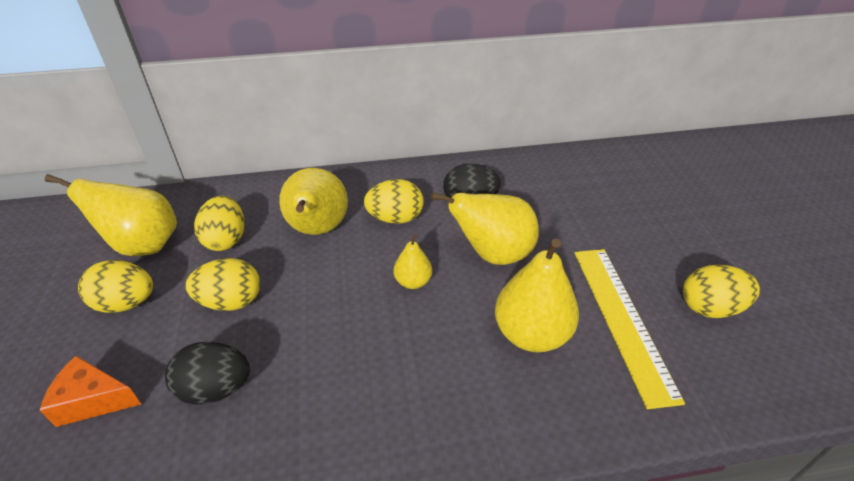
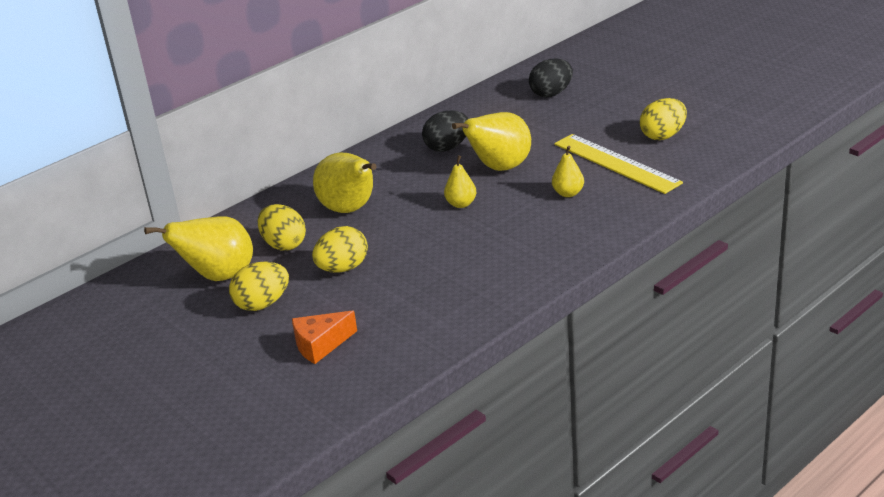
camera: 30 degrees left, 10 degrees down
black egg [165,342,250,405] -> black egg moved to [529,58,573,97]
yellow egg [364,179,423,224] -> none
yellow pear [495,239,579,352] -> yellow pear [552,146,584,197], size x0.53

